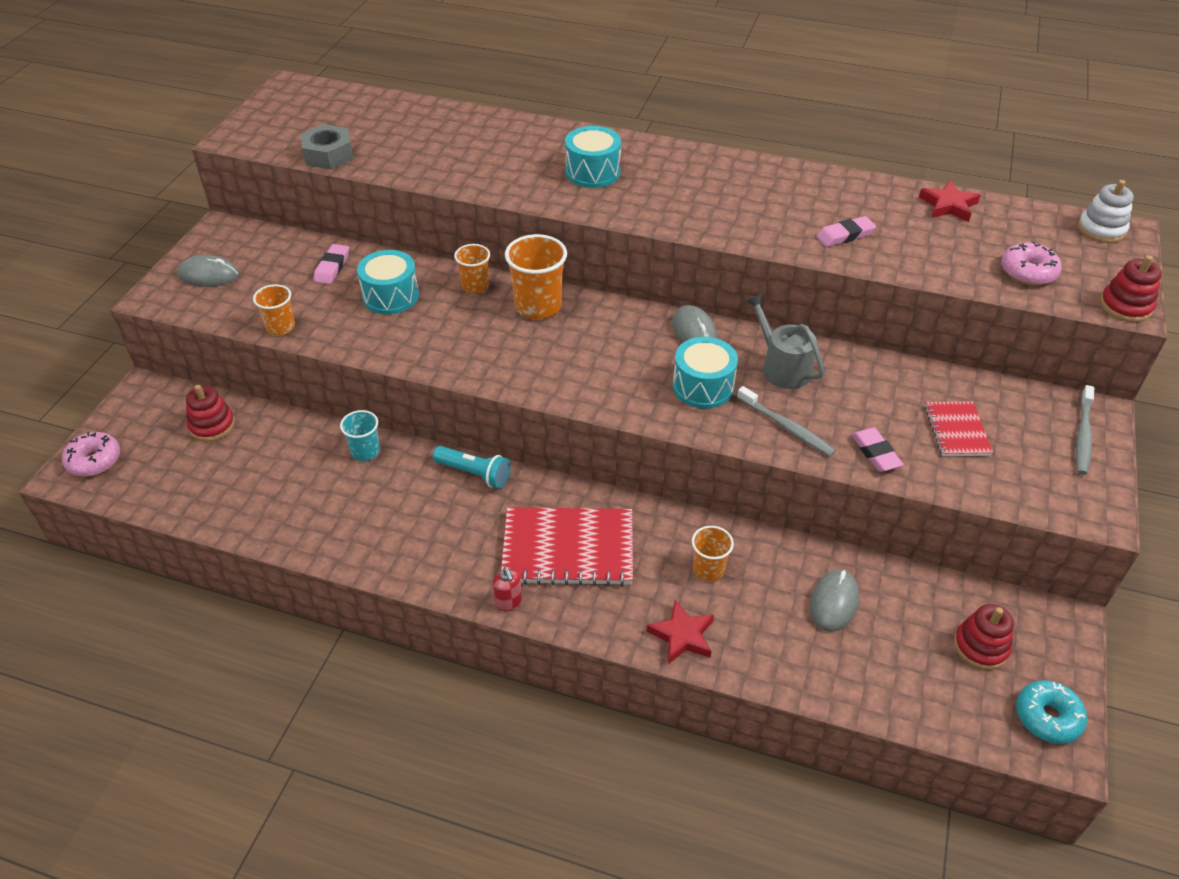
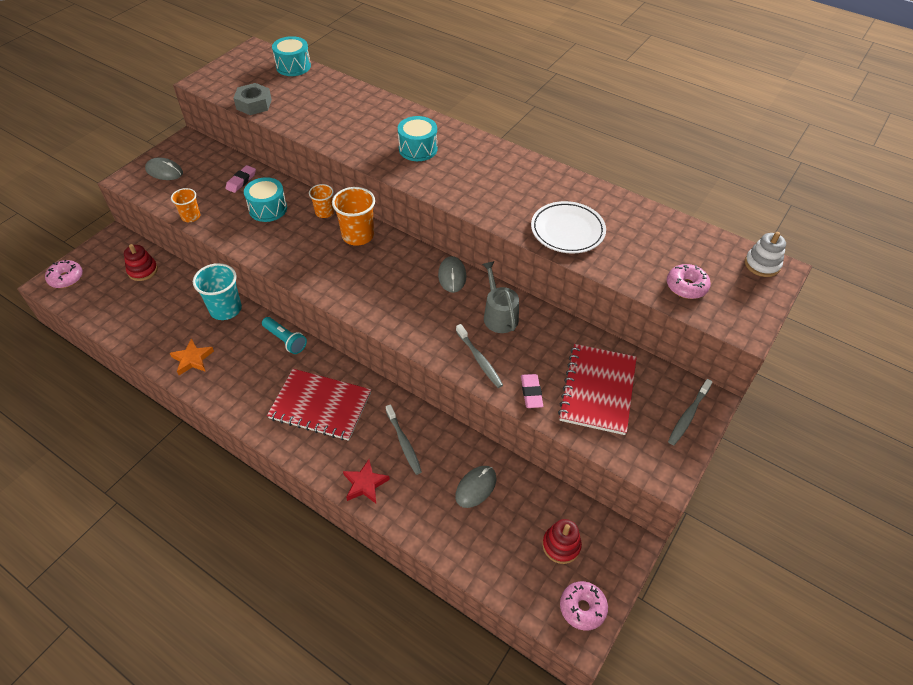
camera: 15 degrees right, 5 degrees up
turquoise cup [340,410,380,461] -> turquoise cup [193,263,242,320], size x1.67
red soap dispenser [493,567,522,611] -> none
turquoise drum [673,337,738,408] -> turquoise drum moved to [272,36,311,76]
orange cup [692,526,734,581] -> grey toothbrush [386,404,422,475]
pink eraser [816,216,876,247] -> white plate [531,201,606,254]
red star [919,180,981,222] -> none
red notebook [925,402,993,456] -> red notebook [558,344,637,435], size x1.82
turquoise donut [1016,680,1087,744] -> pink donut [560,581,608,631]
red stacking toy [1100,255,1162,322] -> none
none -> orange star [170,338,214,375]

